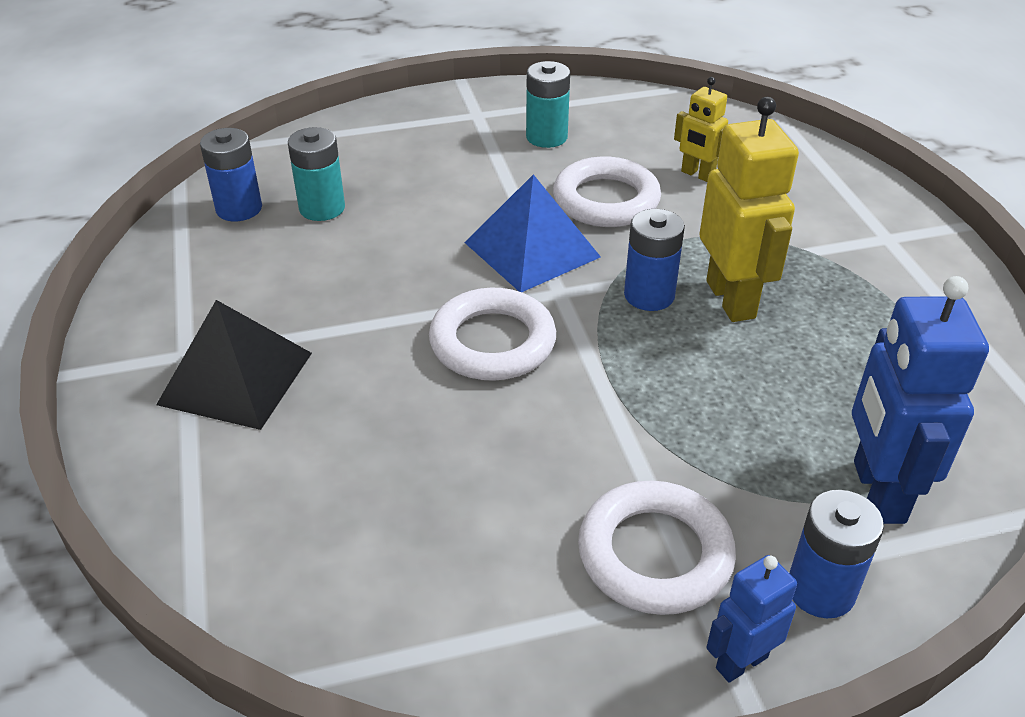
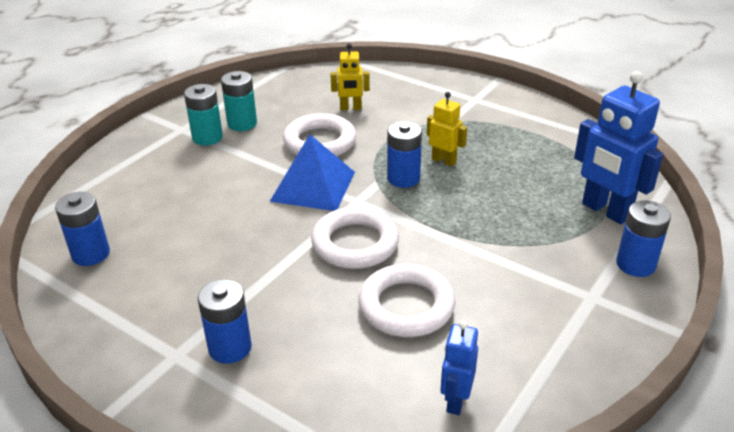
camera: 40 degrees left, 5 degrees down
black pyramid [156,300,312,430] -> blue battery [198,279,252,364]
turquoise battery [288,127,345,221] -> turquoise battery moved to [184,84,223,146]
white ring [578,481,736,615] -> white ring moved to [358,264,455,337]
yellow robot [700,97,799,322] -> yellow robot [427,92,467,166], size x0.55
blue robot [706,555,797,683] -> blue robot moved to [441,321,478,415]

